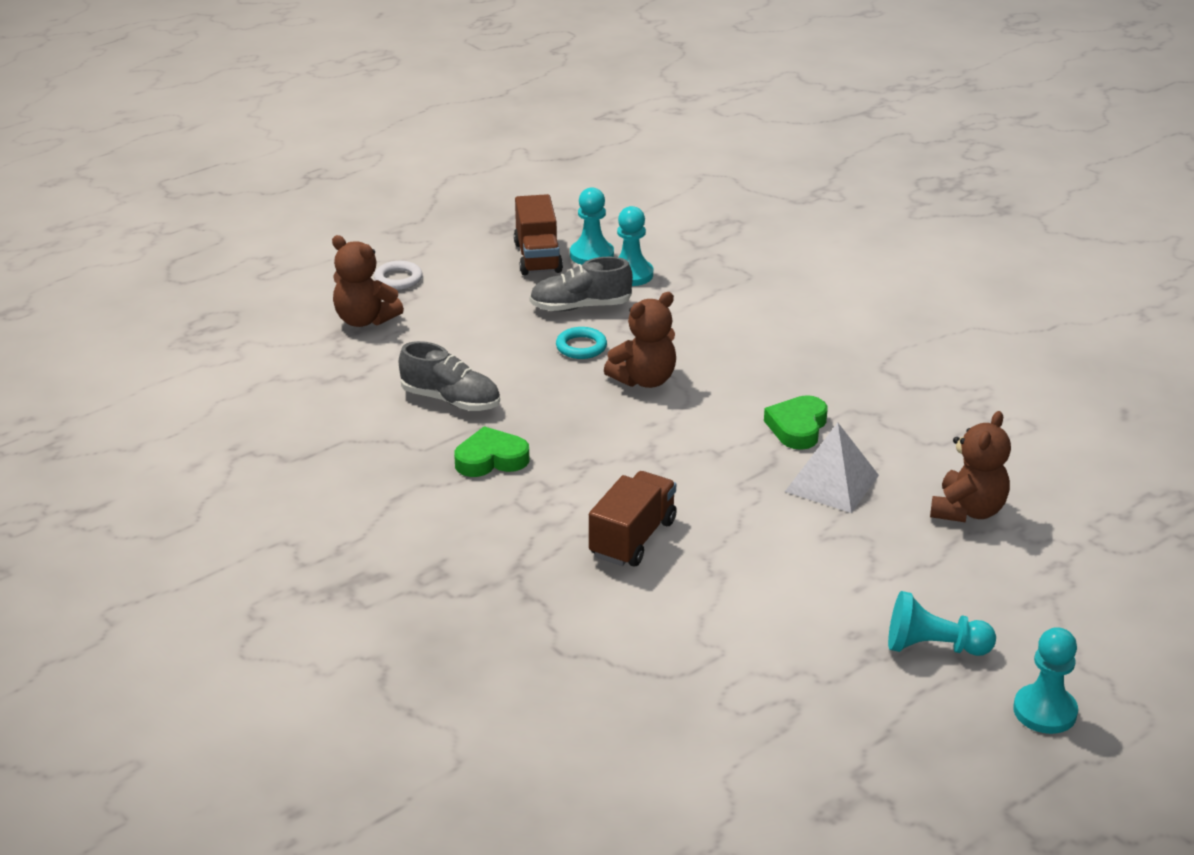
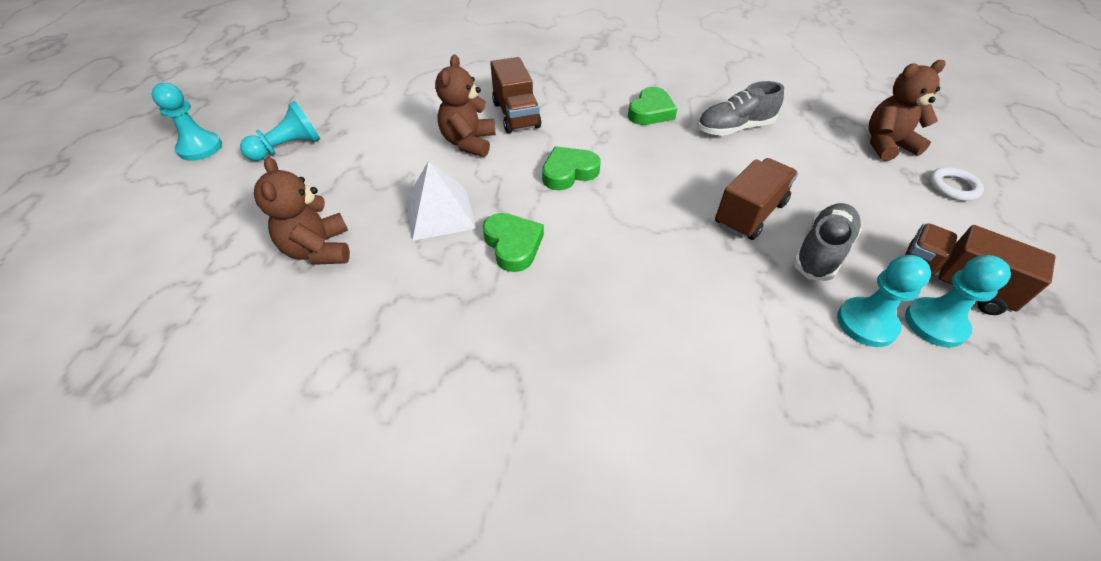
camera: 135 degrees right, 15 degrees up
turquoise ring [556,327,607,359] -> brown truck [715,158,798,240]
brown teddy bear [604,292,676,388] -> brown teddy bear moved to [435,54,496,157]
none -> green heart [542,146,600,190]

